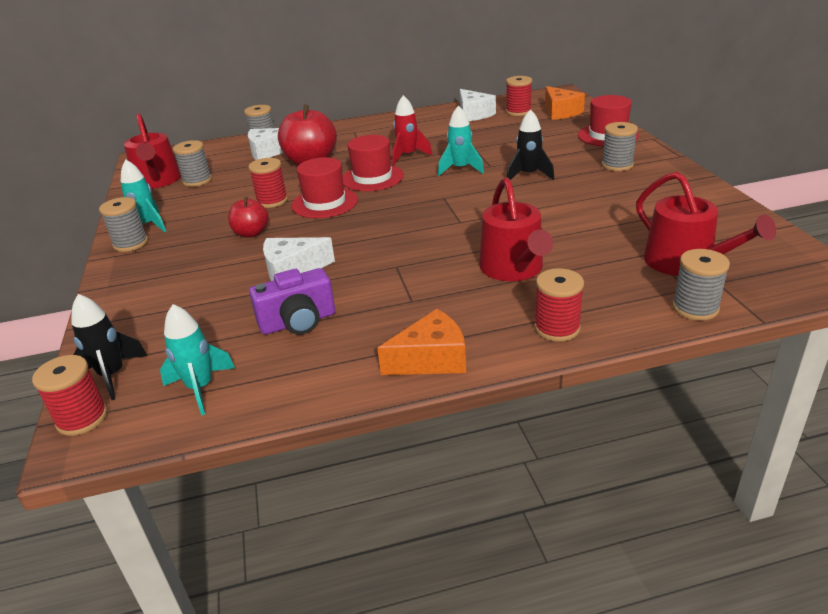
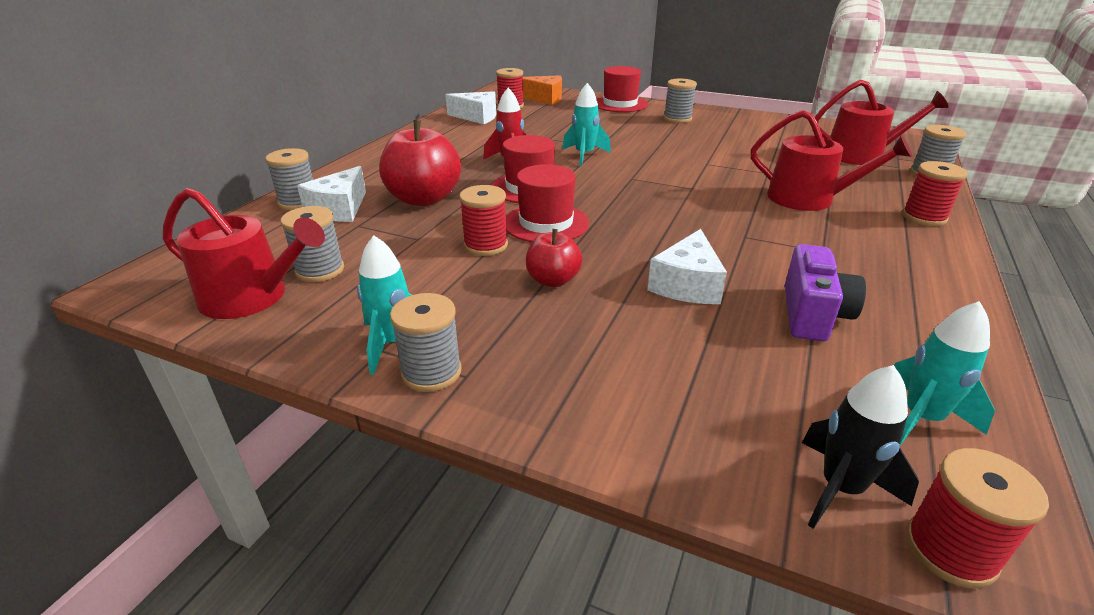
camera: 55 degrees left, 0 degrees up
orange cheese [377,309,466,375] -> none
black rocket [507,109,554,180] -> none

